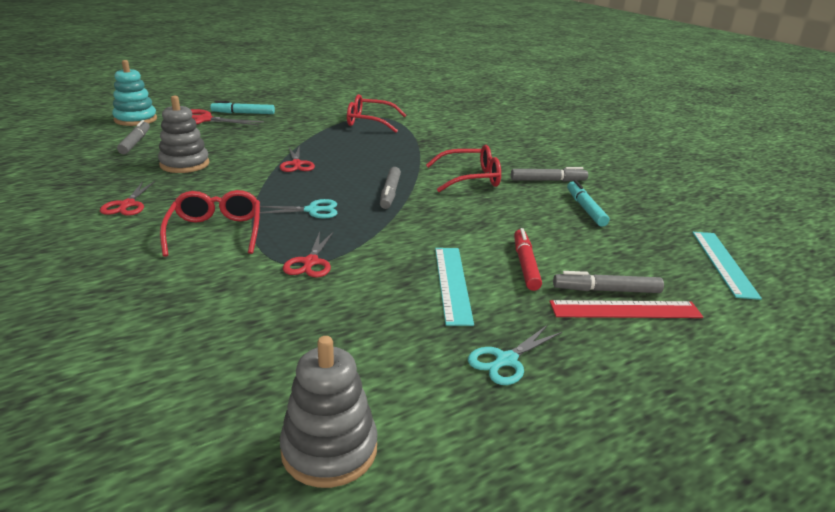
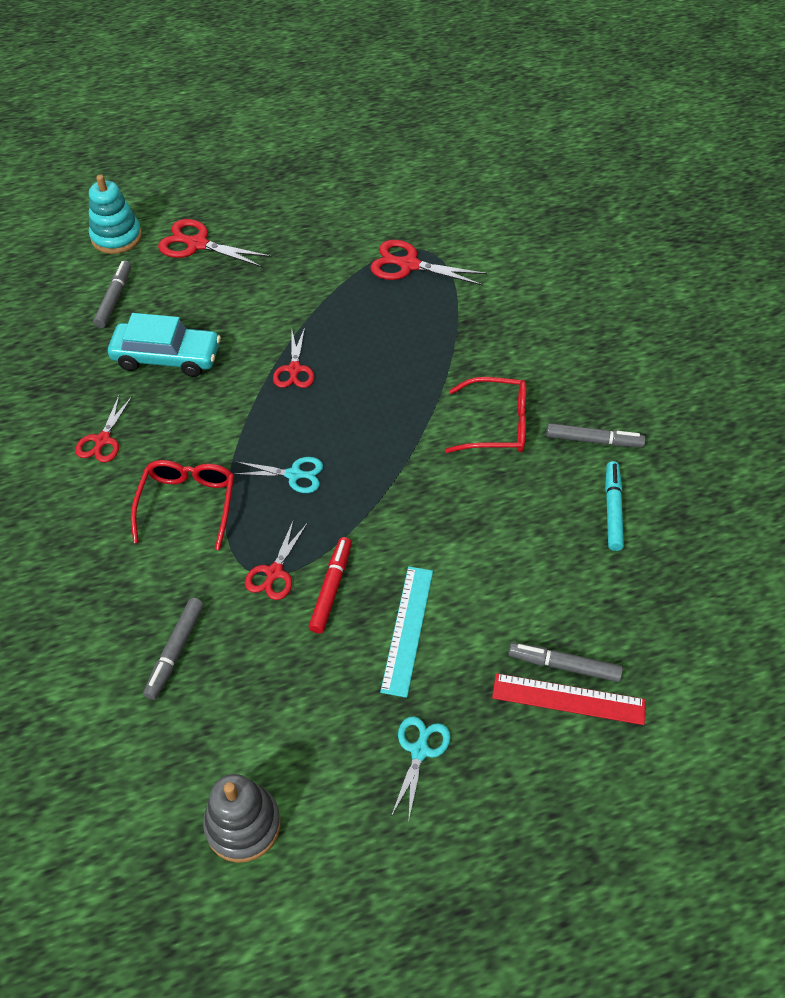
camera: 15 degrees right, 25 degrees up
grey stacking toy [158,95,210,173] -> turquoise car [108,313,221,377]
turquoise marker [210,101,275,114] -> none
red glasses [347,94,406,133] -> red scissors [370,240,488,286]
grey marker [380,167,401,209] -> grey marker moved to [143,598,204,700]
turquoise scissors [468,325,562,385] -> turquoise scissors turned 135 degrees clockwise [391,716,451,818]
red marker [514,228,542,291] -> red marker moved to [309,537,352,634]
turquoise ruler [692,232,762,300] -> none

